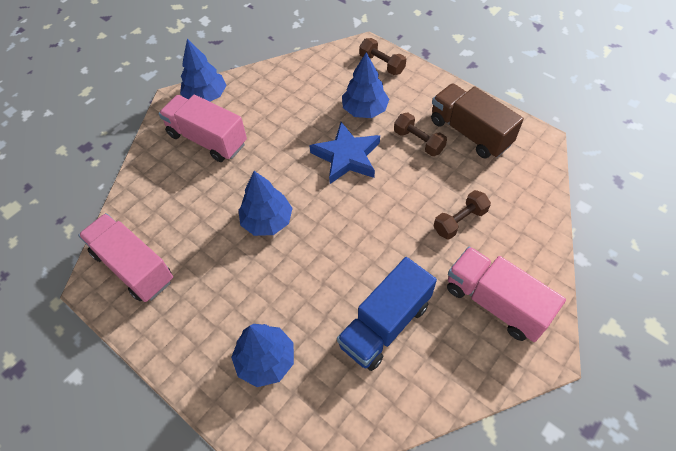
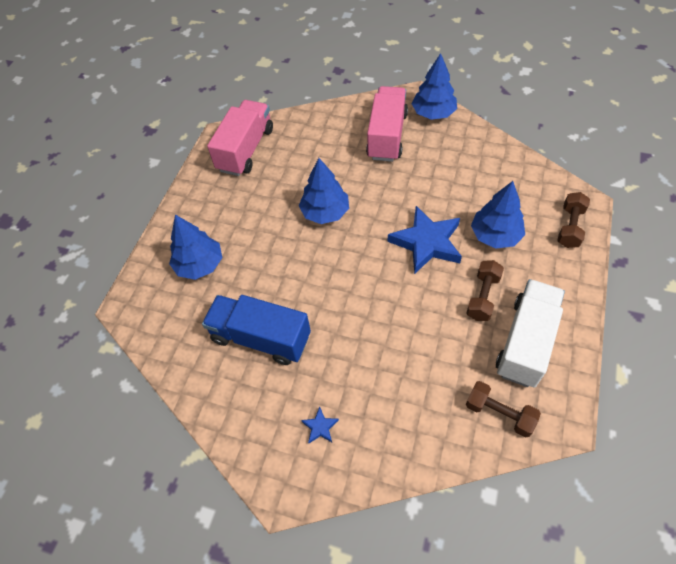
camera: 70 degrees right, 0 degrees up
brown truck [431,83,524,158] -> white truck [496,279,565,388]
brown dumbbell [434,190,491,240] -> brown dumbbell moved to [466,381,541,437]
pink truck [447,246,566,342] -> blue star [301,407,339,443]

